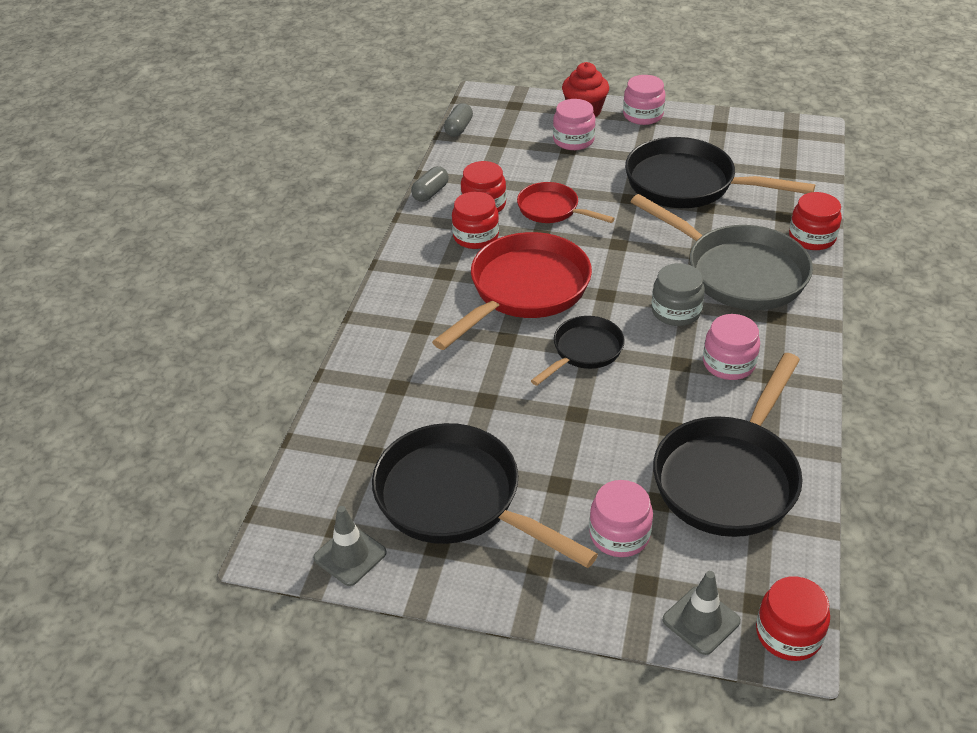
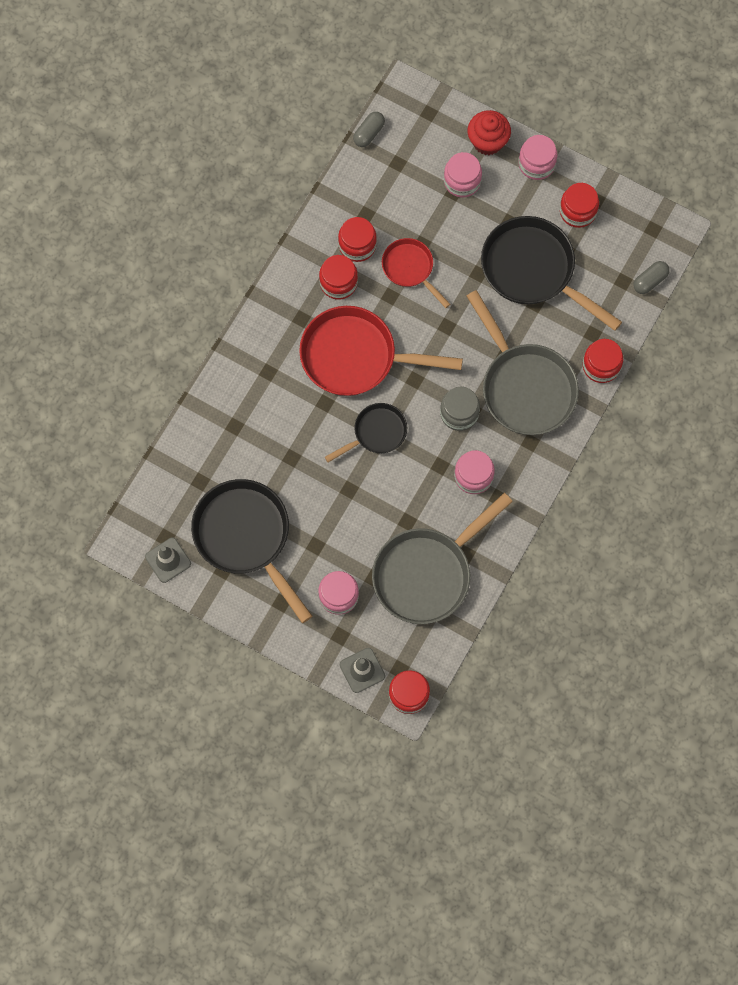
camera: 15 degrees right, 30 degrees up
grey capsule [411,166,449,202] -> grey capsule moved to [633,261,670,294]
red pan [432,232,592,350] -> red pan turned 135 degrees counterclockwise [299,306,463,396]
black pan [653,353,803,537] -> grey pan [372,493,513,624]
none -> red jar [560,183,599,228]

